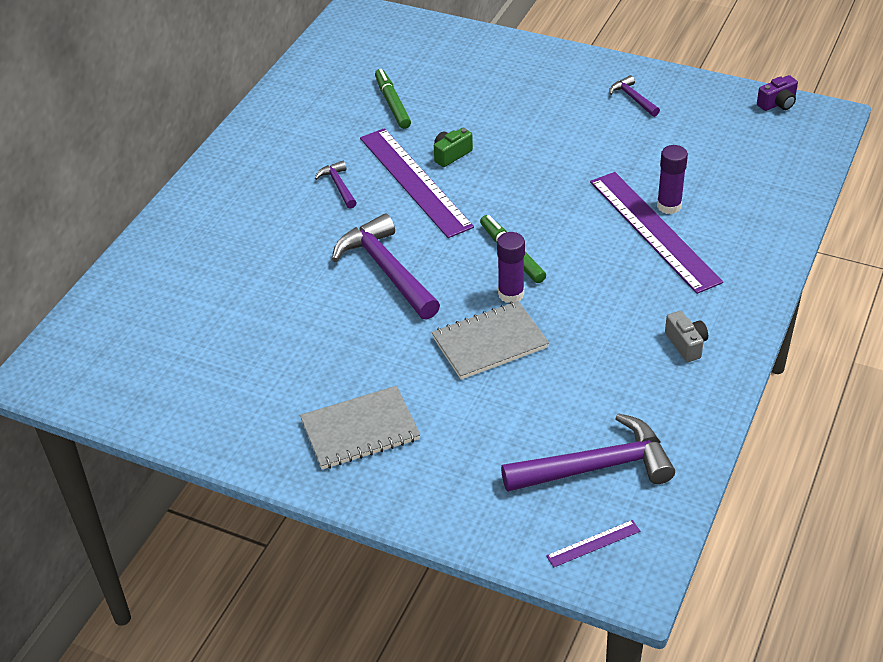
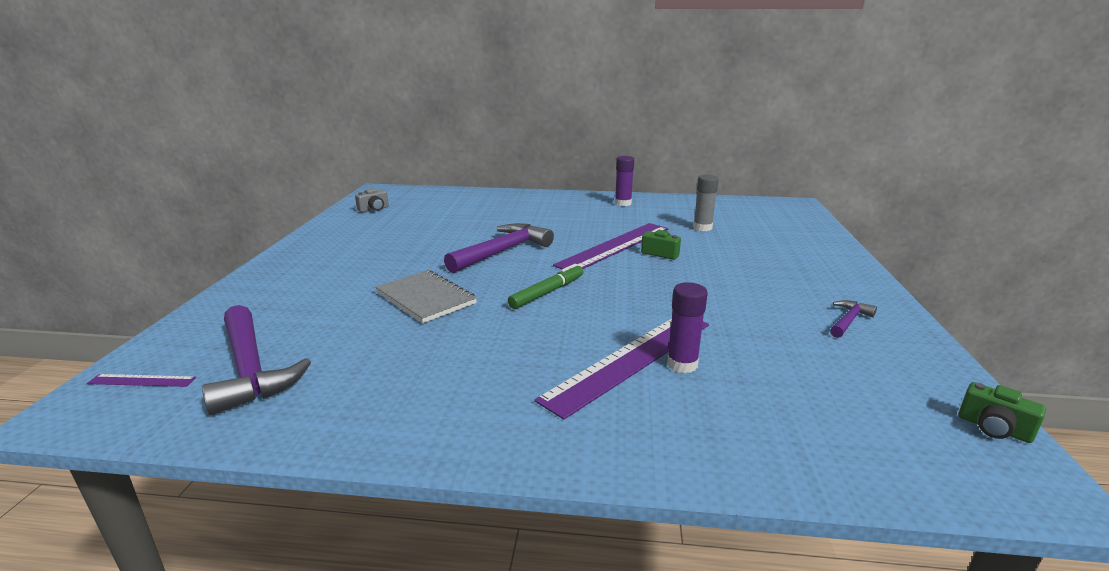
camera: 70 degrees right, 20 degrees down
grey notebook [300,386,420,469] -> none
purple hammer [314,161,357,209] -> none
green marker [375,69,411,129] -> grey glue stick [693,175,719,231]
purple glue stick [497,232,525,303] -> purple glue stick moved to [615,156,634,206]
purple ruler [546,520,640,568] -> purple ruler turned 45 degrees counterclockwise [87,374,196,387]
grey camera [665,311,708,362] -> grey camera moved to [355,188,389,212]
purple camera [757,75,798,111] -> green camera [958,382,1046,443]

